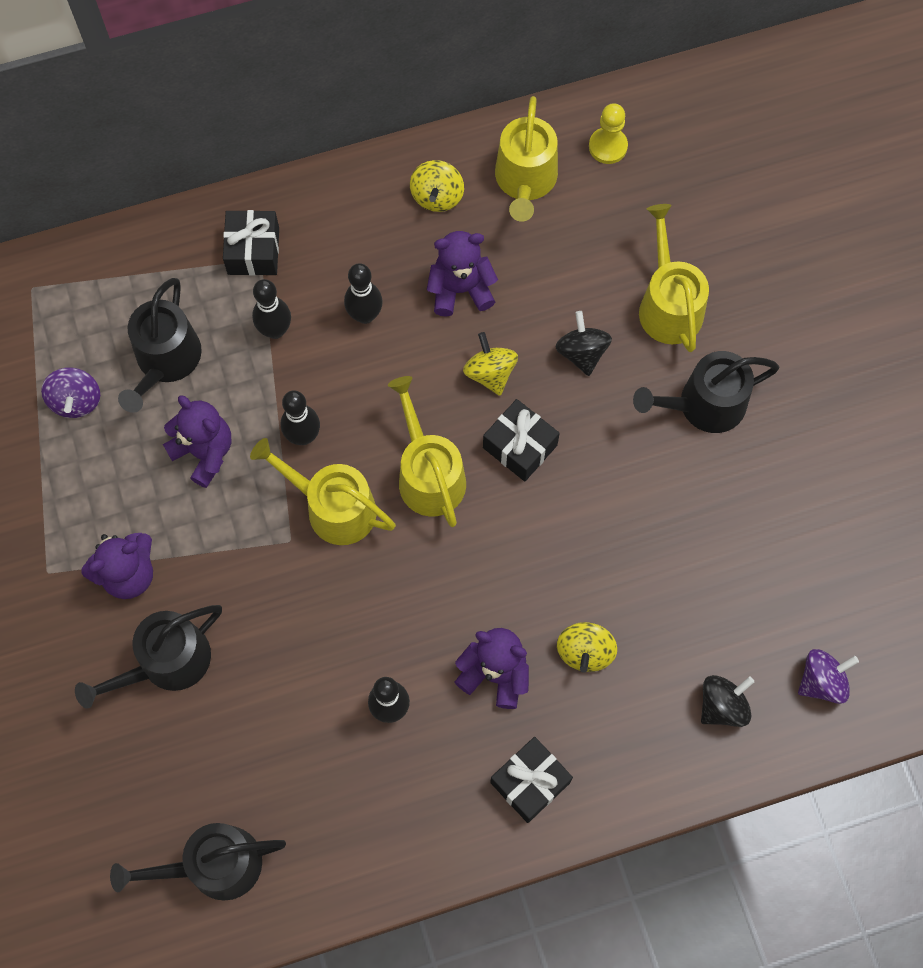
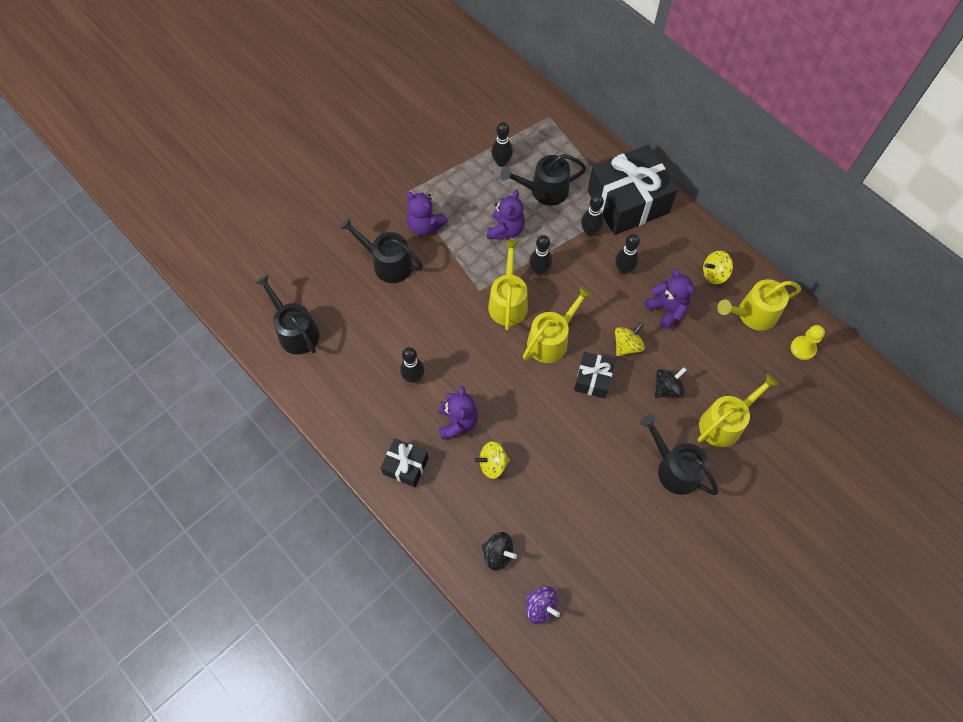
camera: 65 degrees right, 5 degrees down
purple spinning top [41,367,100,418] -> black bowling pin [491,122,513,167]
black gift [223,210,279,276] -> black gift [588,145,678,235], size x2.01

